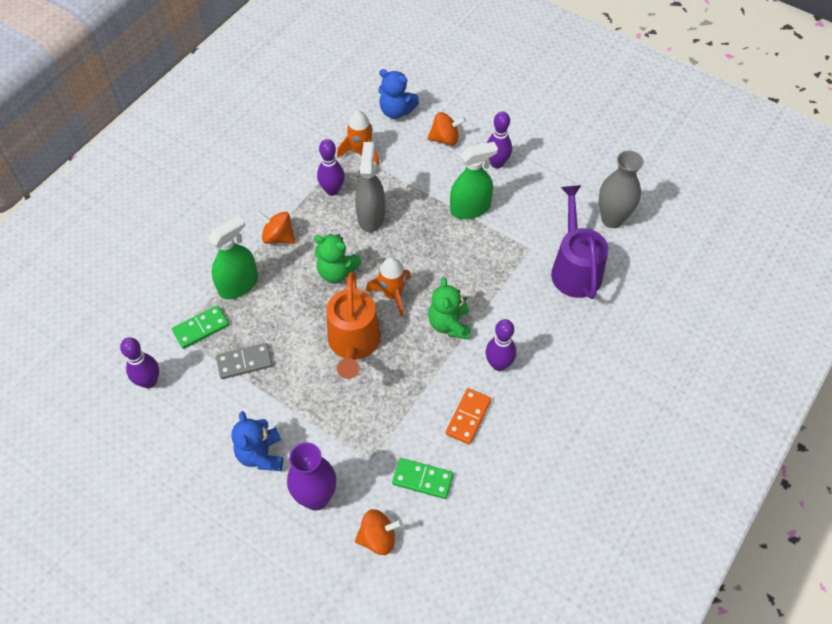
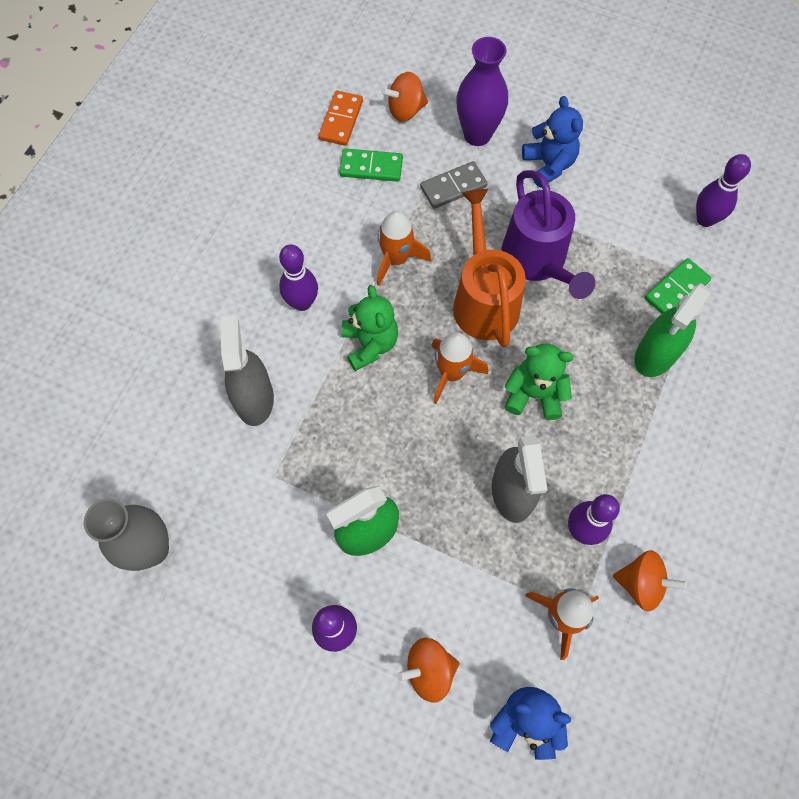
camera: 170 degrees right, 10 degrees up
grey domino [216,343,273,379] -> grey domino moved to [420,161,488,209]
orange spinning top [256,211,296,244] -> orange spinning top moved to [613,550,687,612]
orange domino [446,388,491,445] -> orange domino moved to [319,91,363,146]
purple watering can [551,185,608,299] -> purple watering can moved to [501,170,595,299]
none -> grey spray bottle [221,315,274,426]
none -> orange rocket [377,211,431,286]

